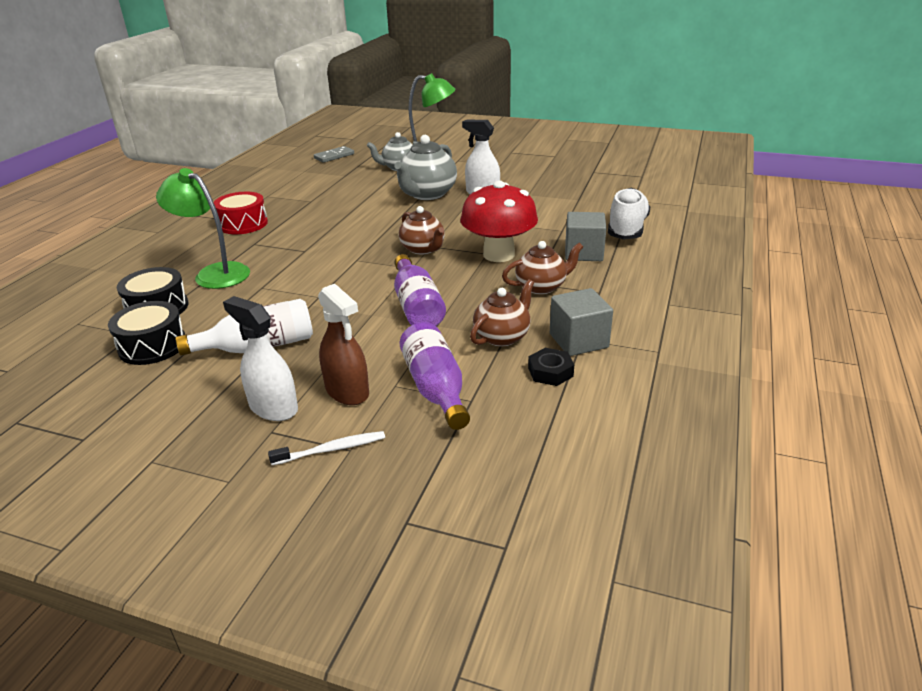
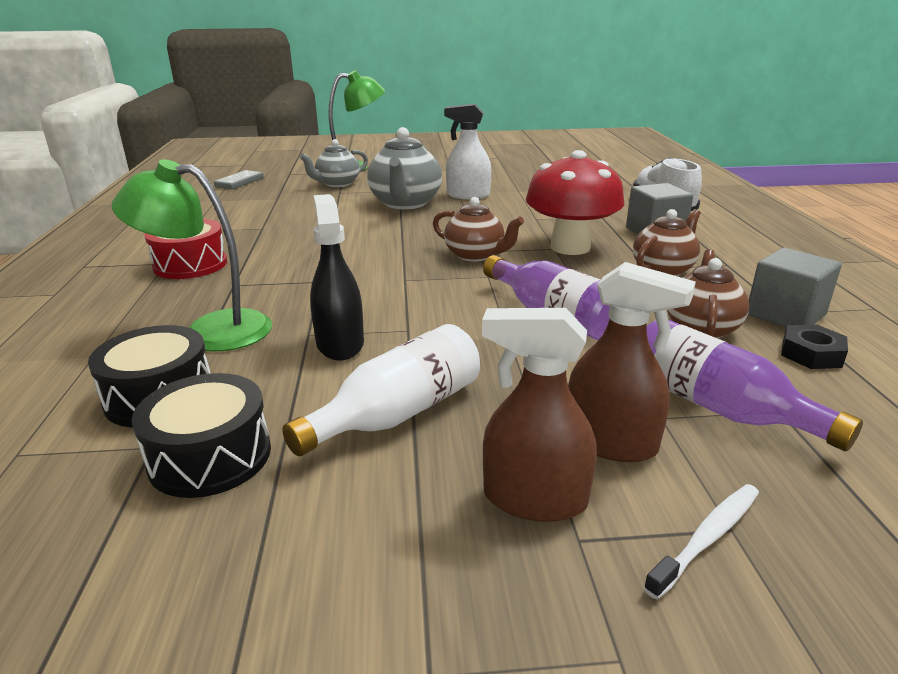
camera: 25 degrees left, 5 degrees down
white spray bottle [223,296,298,421] -> brown spray bottle [482,308,597,522]
none -> black spray bottle [310,194,364,361]

